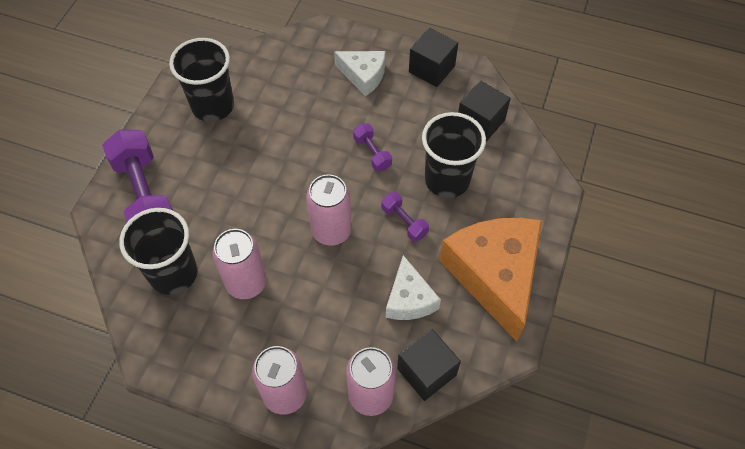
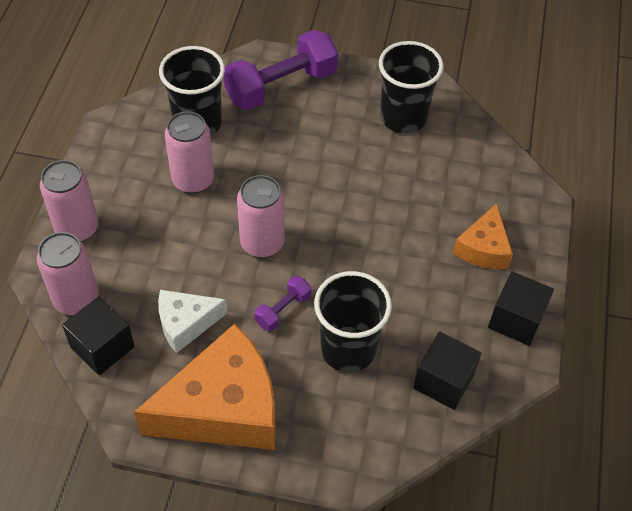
camera: 80 degrees right, 5 degrees down
white cheese [334,51,385,97] -> orange cheese [453,203,513,269]
purple dumbbell [353,123,392,172] -> none

